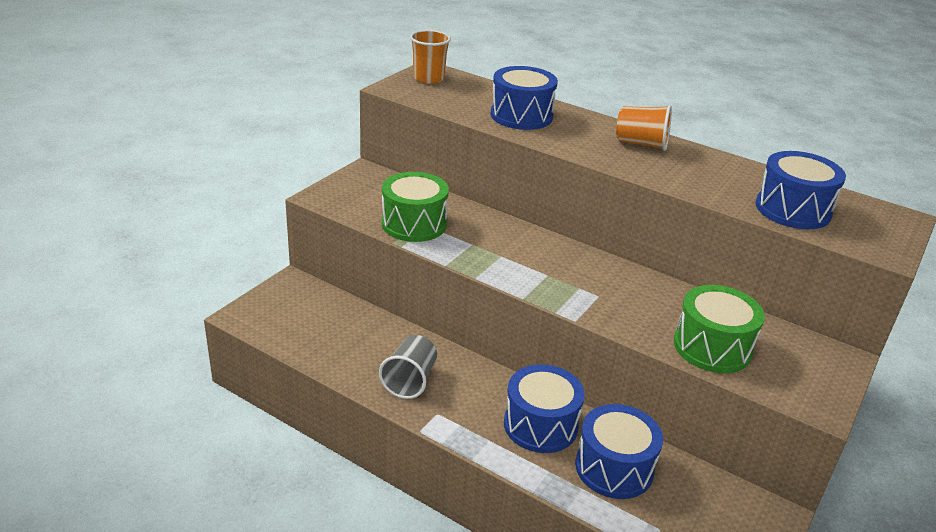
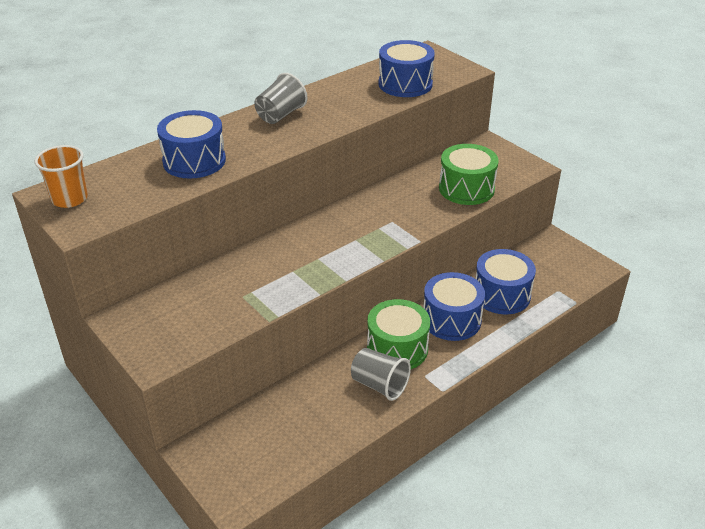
camera: 70 degrees left, 5 degrees up
green drum [382,172,449,242] -> green drum moved to [367,299,430,369]
orange cup [616,105,672,151] -> grey cup [254,73,308,124]

